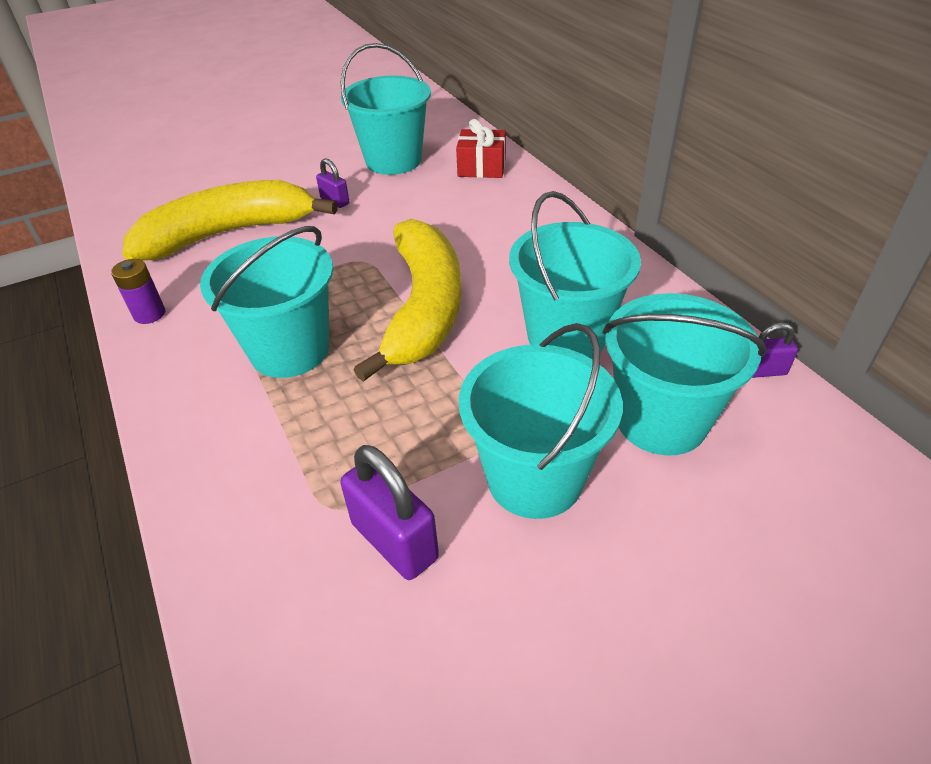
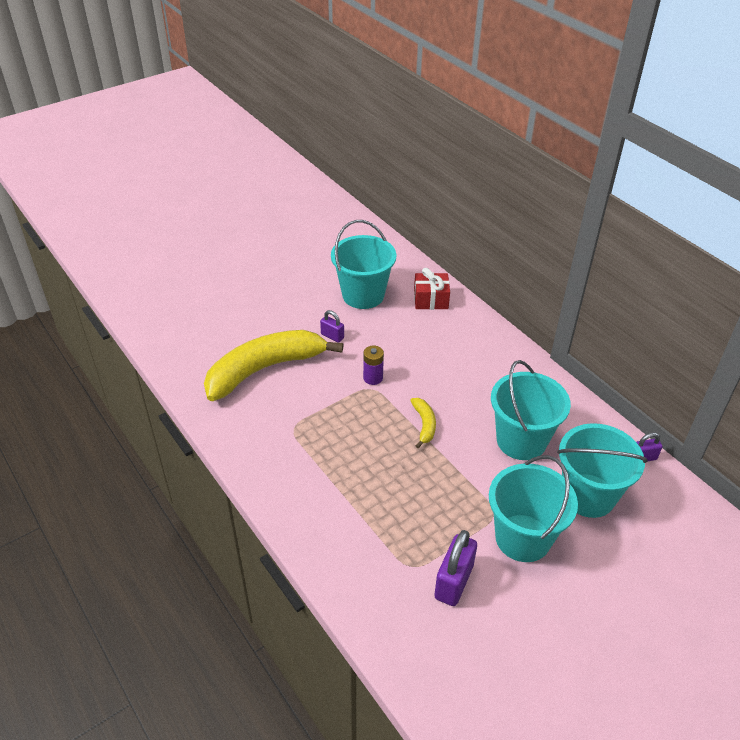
camera: 10 degrees left, 0 degrees up
purple battery [111,259,165,324] -> purple battery moved to [363,346,384,385]
turquoise bucket [200,226,333,378] -> none
purple padlock [340,445,439,580] -> purple padlock turned 75 degrees clockwise [434,530,477,606]
yellow banana [353,219,461,382] -> yellow banana [410,398,436,448], size x0.41

